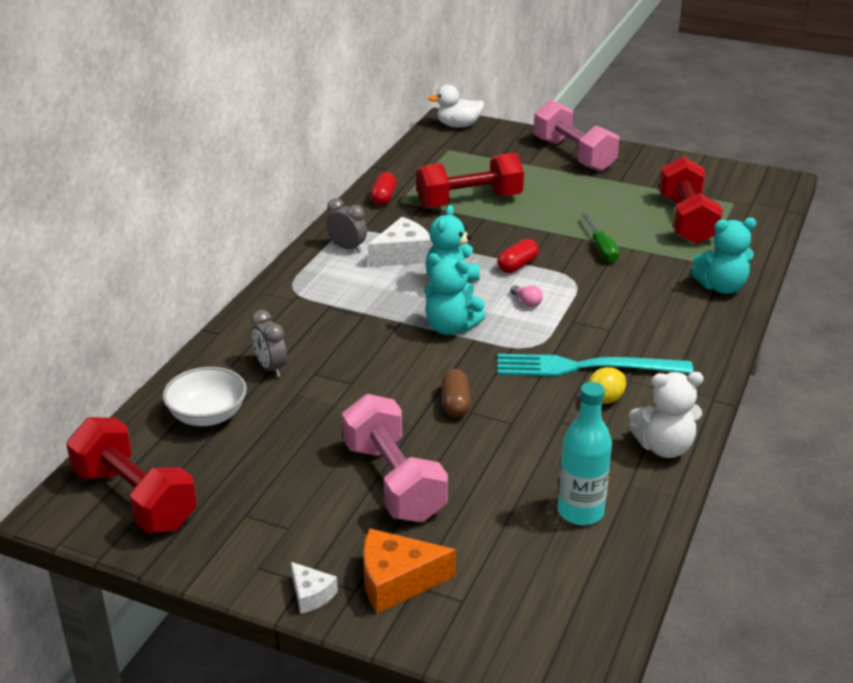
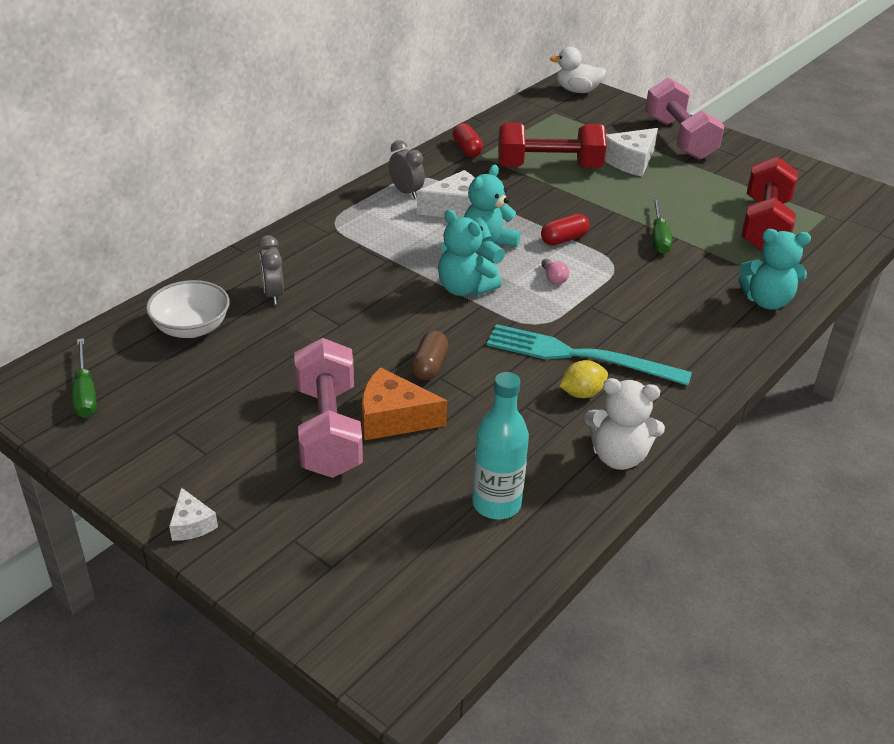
camera: 15 degrees right, 5 degrees up
red dumbbell [66,417,197,533] -> green screwdriver [72,338,97,418]
orange cheese [363,528,456,614] -> orange cheese moved to [362,367,447,440]
red capsule [370,172,397,205] -> red capsule turned 45 degrees counterclockwise [453,123,483,157]
none -> white cheese [605,128,658,177]

